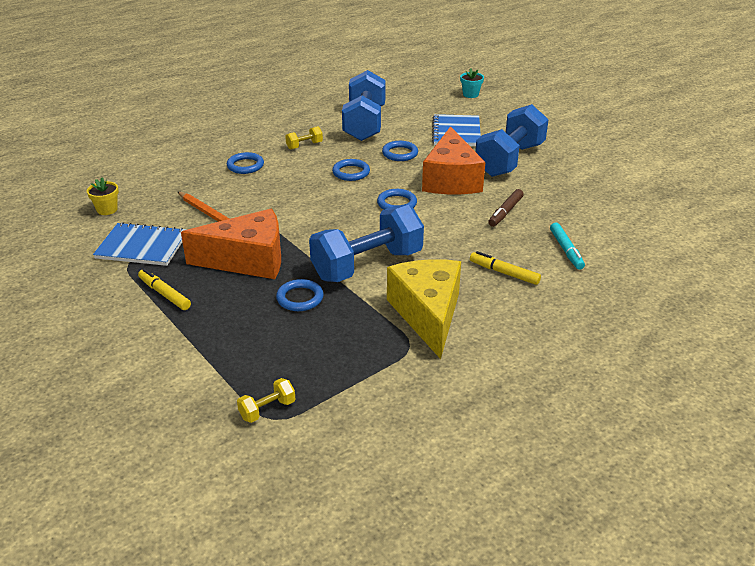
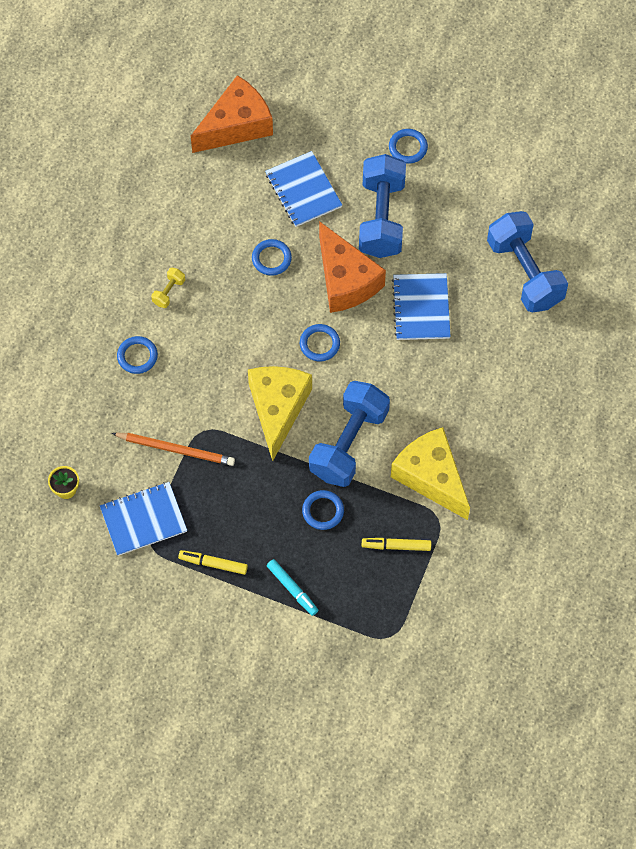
camera: 30 degrees left, 30 degrees up
orange cheese [181,209,281,279] -> orange cheese moved to [191,75,273,153]
yellow dumbbell [237,378,295,423] -> none
blue ring [332,159,370,181] -> blue ring moved to [389,129,428,164]
blue dumbbell [342,70,386,141] -> blue dumbbell moved to [487,211,568,313]
turquoise flower pot [460,68,484,98] -> none
yellow marker [470,251,541,285] -> yellow marker moved to [362,538,431,551]
brown marker [488,189,524,227] -> blue notebook [392,273,451,340]
turquoise marker [550,223,585,270] -> turquoise marker moved to [267,559,318,616]
none -> yellow cheese [248,366,312,461]

